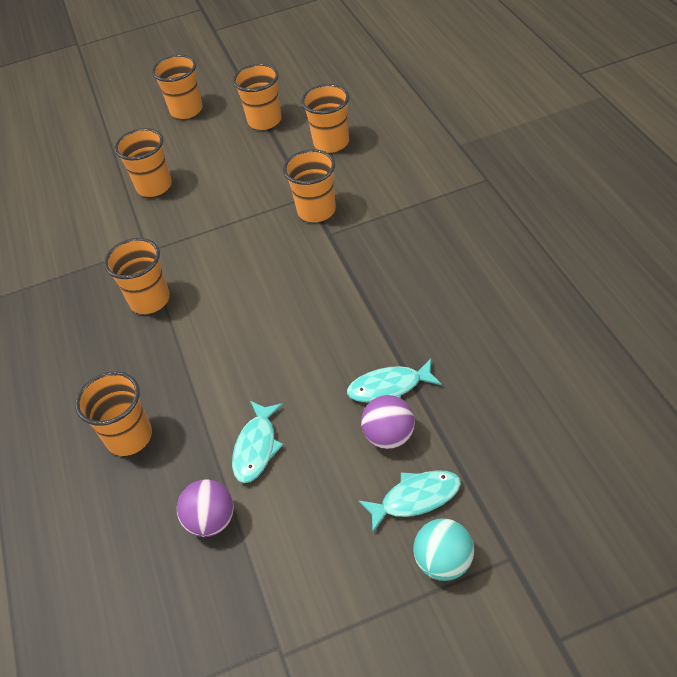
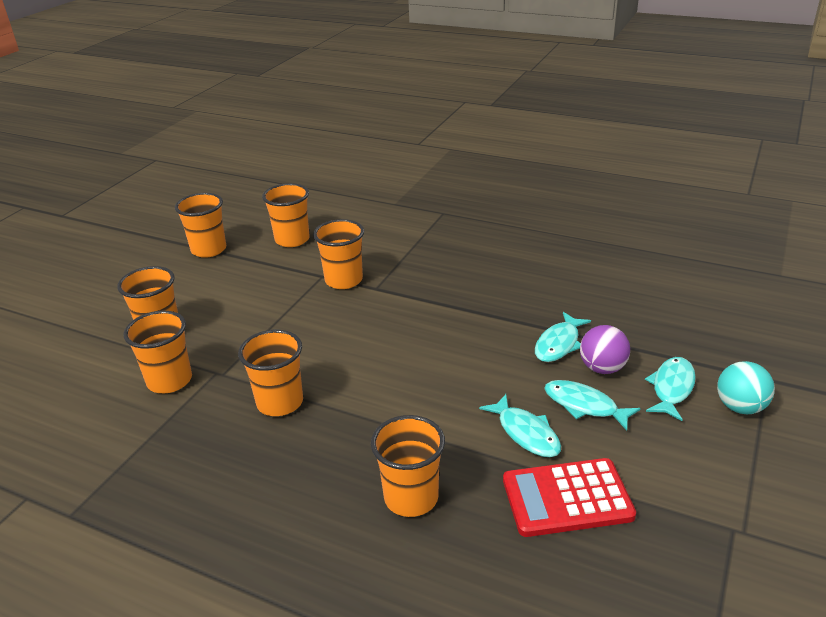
camera: 50 degrees left, 15 degrees down
orange cup [152,55,203,119] -> orange cup moved to [123,311,192,393]
purple ball [177,479,234,537] -> red calculator [503,458,636,537]
none -> turquoise fish [544,380,641,431]

